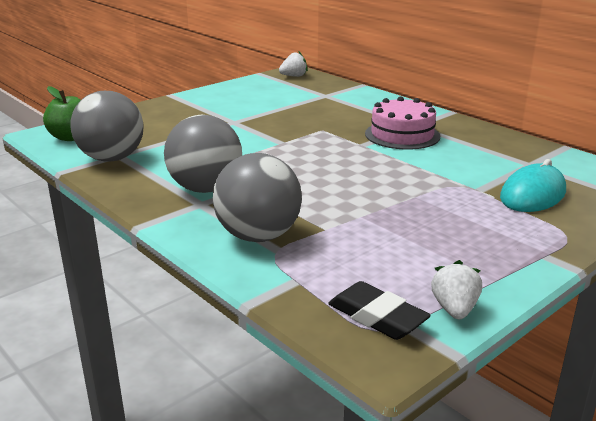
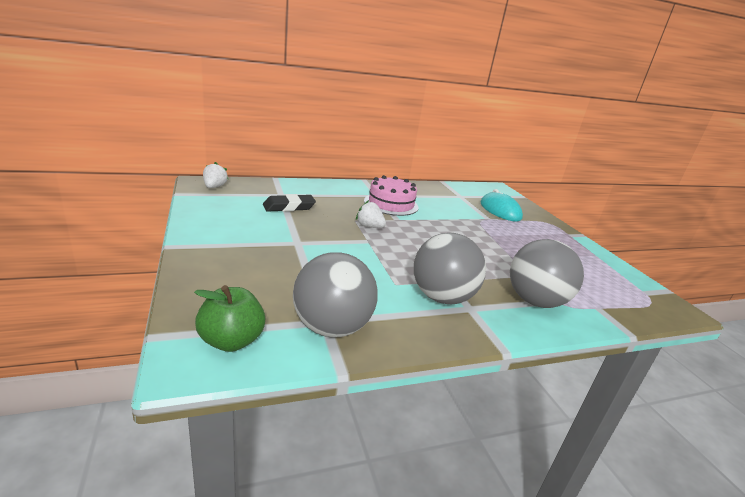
camera: 70 degrees left, 0 degrees up
black eraser [328,281,431,340] -> black eraser moved to [263,194,316,212]
white strawberry [431,260,482,319] -> white strawberry moved to [356,200,386,228]

